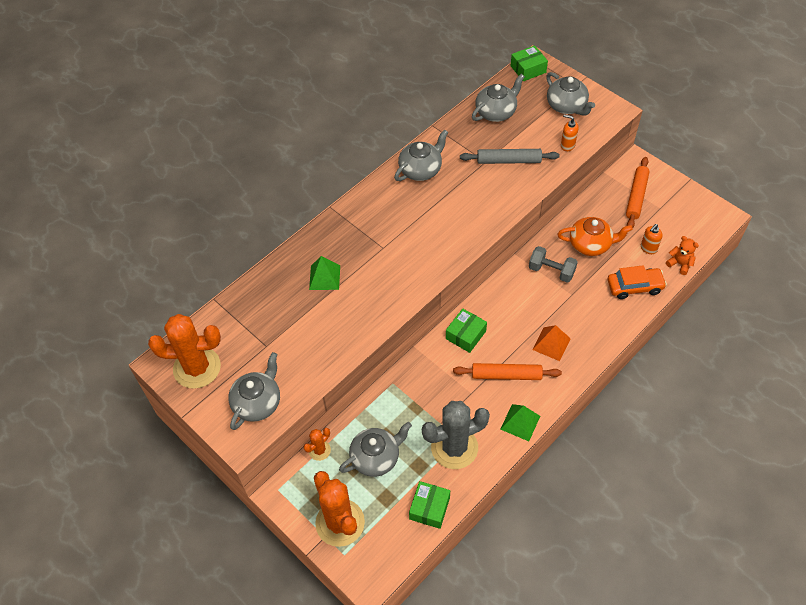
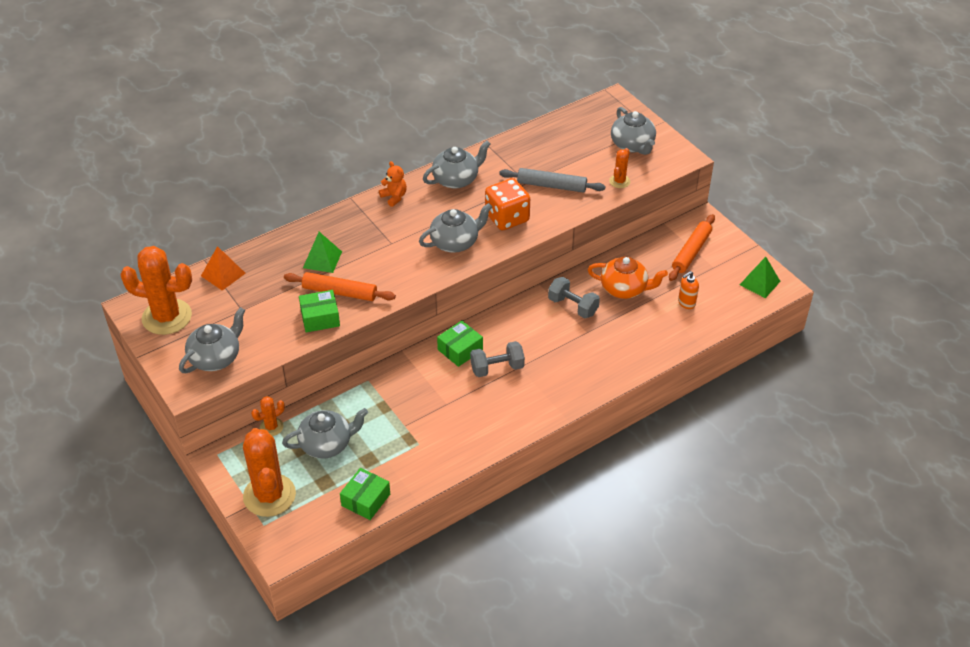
camera: 10 degrees right, 10 degrees down
grey cactus [422,401,490,469] -> none
orange rolling pin [453,363,562,380] -> orange rolling pin moved to [284,272,396,301]
grey teapot [472,74,525,122] -> grey teapot moved to [419,203,492,253]
green pyramid [500,404,540,441] -> green pyramid moved to [740,257,781,298]
green box [511,45,548,81] -> green box moved to [299,290,340,332]
orange pyramid [533,325,571,361] -> orange pyramid moved to [201,246,246,291]
orange soap dispenser [561,114,579,151] -> orange cactus [609,148,630,188]
orange car [608,265,667,299] -> none
orange teddy bear [666,236,699,275] -> orange teddy bear moved to [379,161,407,207]
none -> grey dumbbell [470,341,525,377]
none -> orange dice [485,178,530,230]

